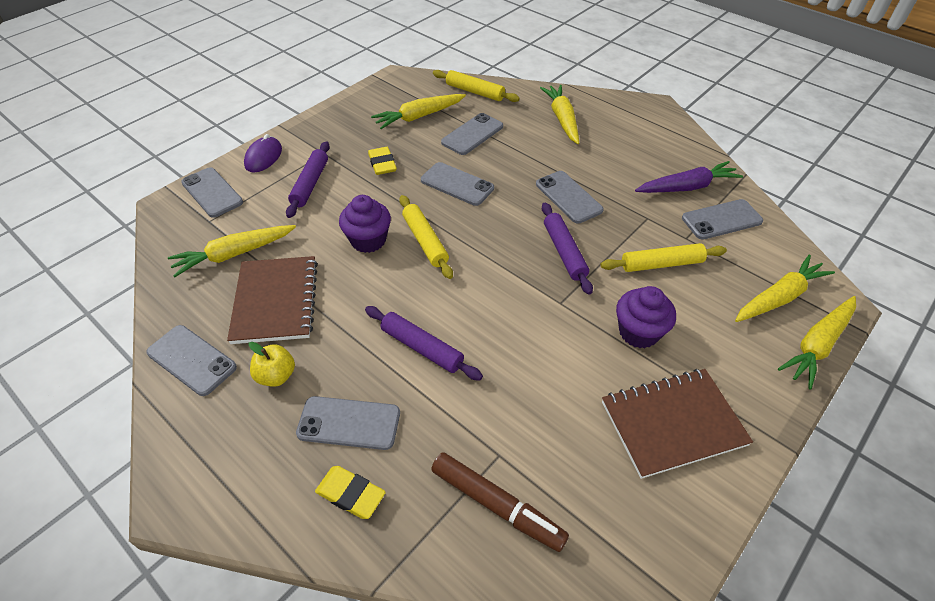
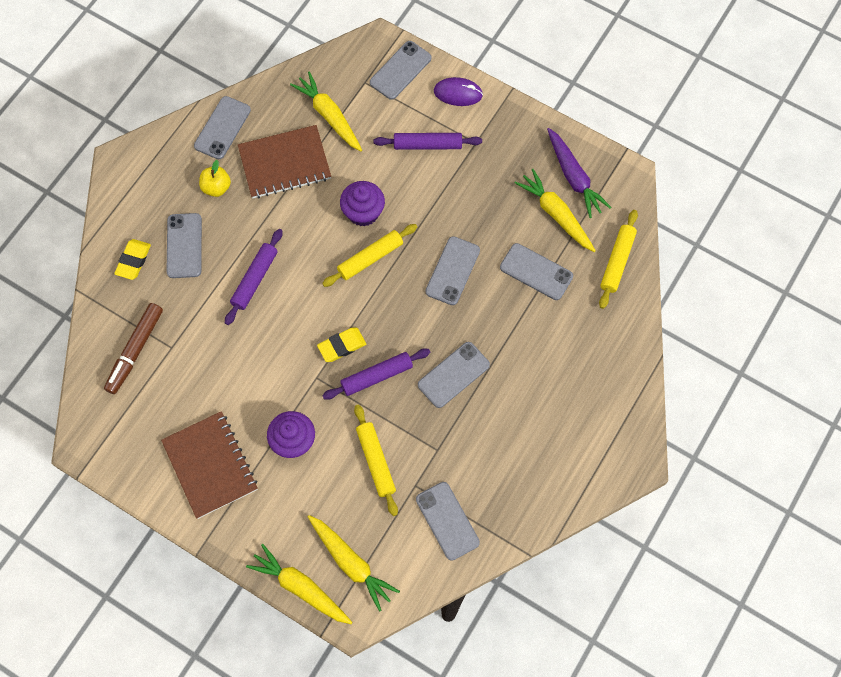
camera: 80 degrees right, 20 degrees up
yellow eraser [368,147,397,175] -> yellow eraser moved to [317,328,366,362]
yellow carrot [540,85,579,144] -> none
purple carrot [635,161,743,193] -> purple carrot moved to [547,128,612,218]

